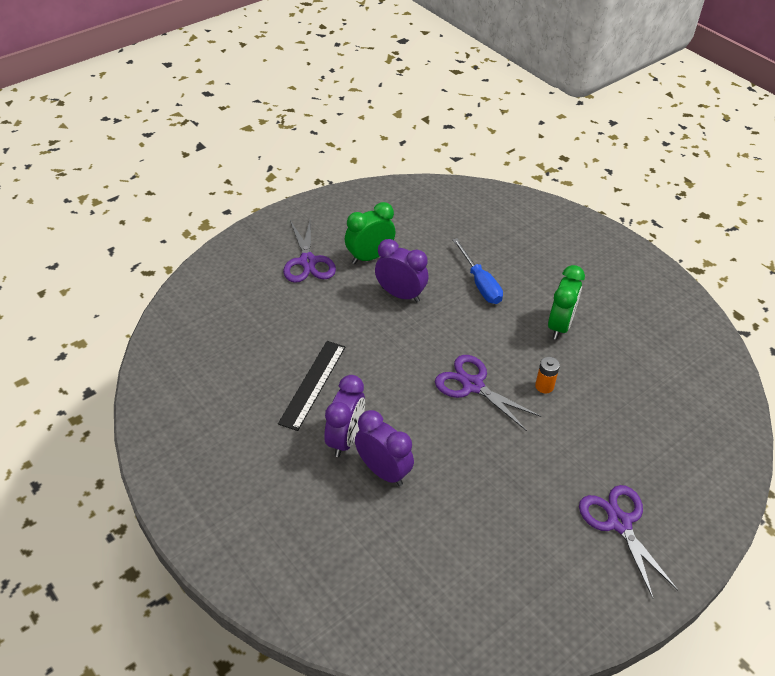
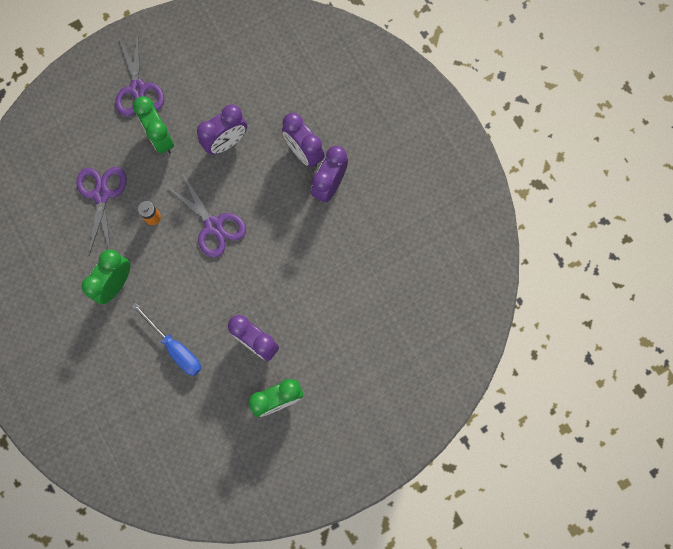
camera: 170 degrees left, 30 degrees up
black ruler [278,341,345,431] -> none
purple scissors [283,216,336,283] -> purple scissors moved to [76,167,127,255]
blue screwdriver [452,238,503,304] -> blue screwdriver turned 150 degrees clockwise [131,303,201,376]
none -> green clock [133,96,174,155]
none -> purple clock [197,104,247,155]

